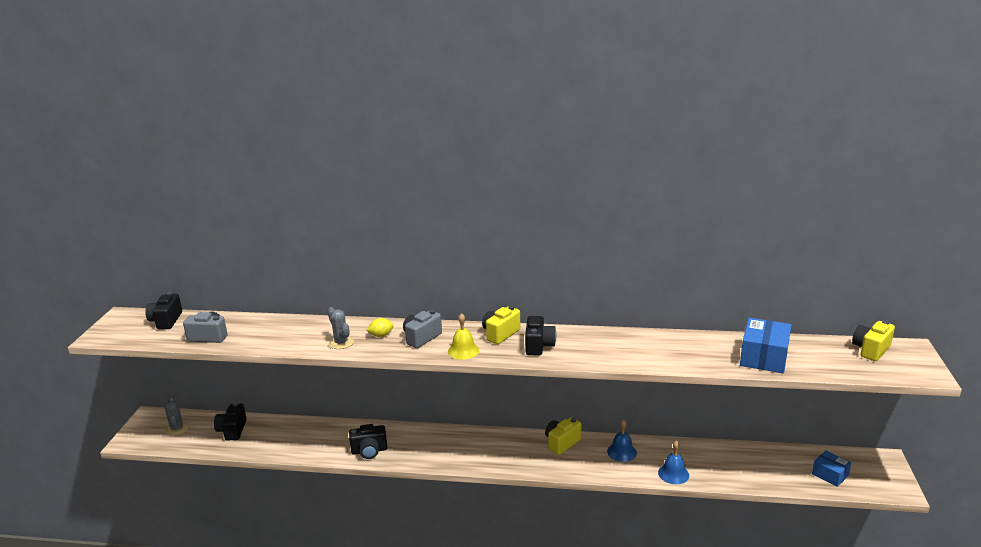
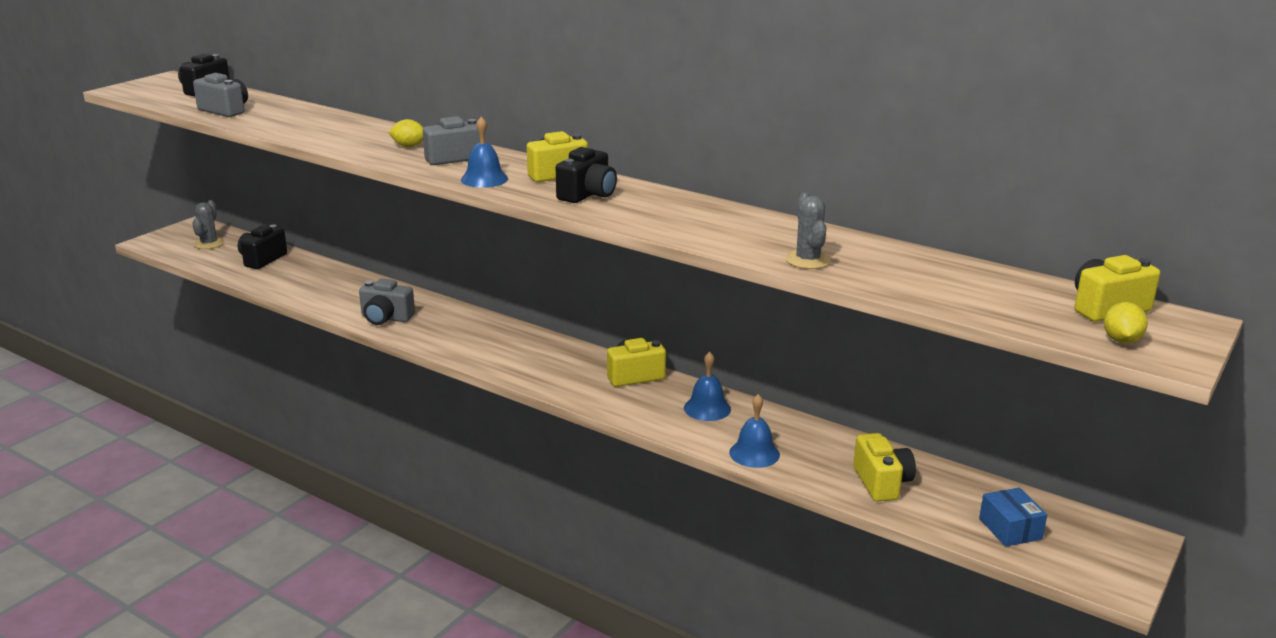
camera: 25 degrees right, 0 degrees up
grey cactus [328,307,354,349] -> grey cactus moved to [786,192,831,269]
black camera [349,424,387,459] -> grey camera [359,278,415,325]
yellow bell [448,313,479,360] -> blue bell [461,117,508,188]
blue box [740,318,791,373] -> none
none -> yellow camera [853,433,916,502]
none -> yellow lemon [1104,302,1148,343]

